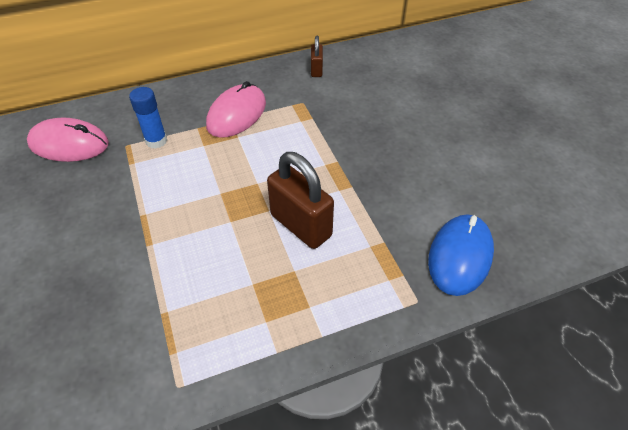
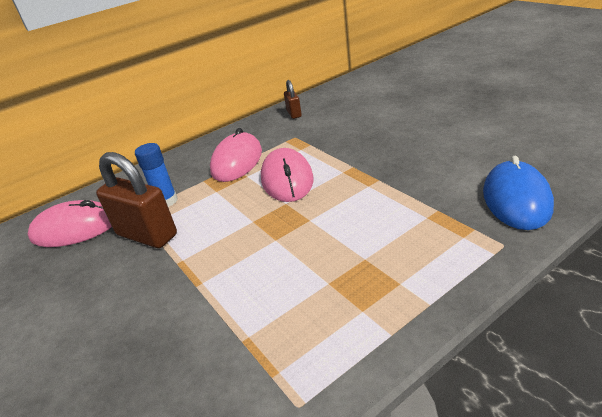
camera: 10 degrees left, 15 degrees down
brown padlock [267,152,334,249] -> brown padlock moved to [96,152,177,248]
none -> pink mouse [261,148,314,202]

